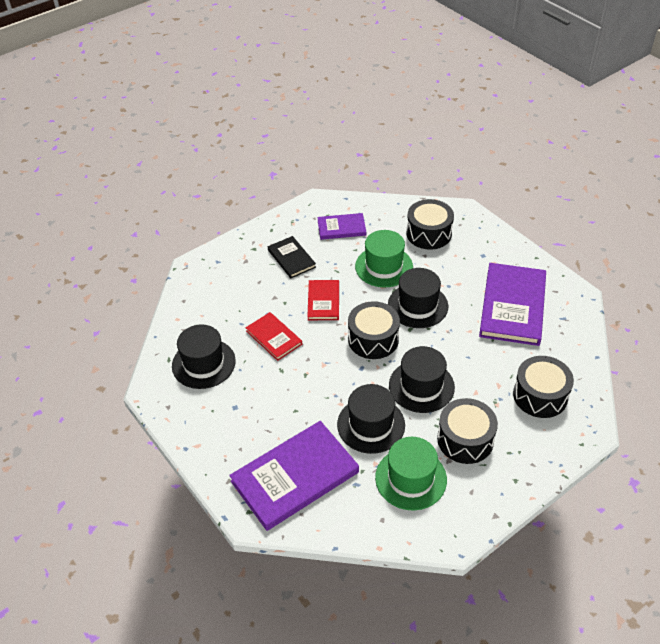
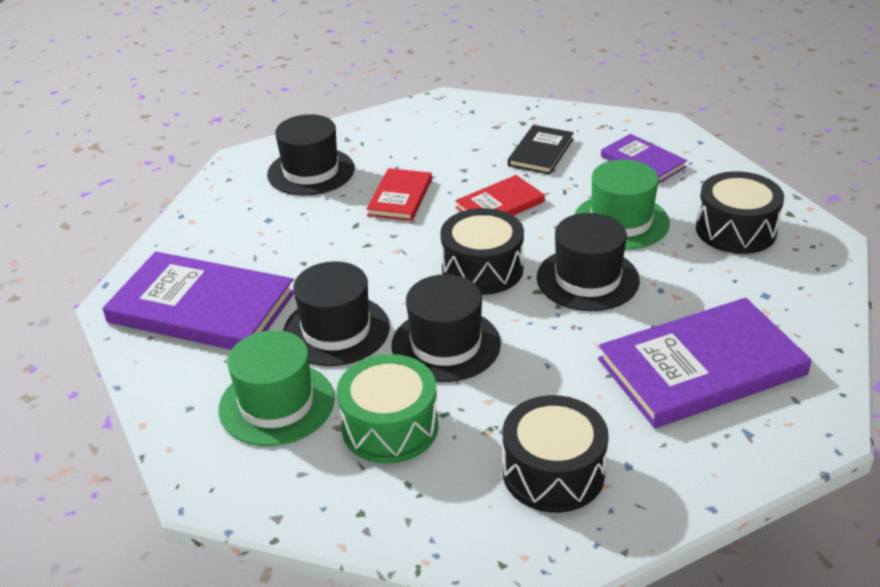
camera: 55 degrees right, 10 degrees down
black drum [437,398,498,464] -> green drum [337,354,438,464]

